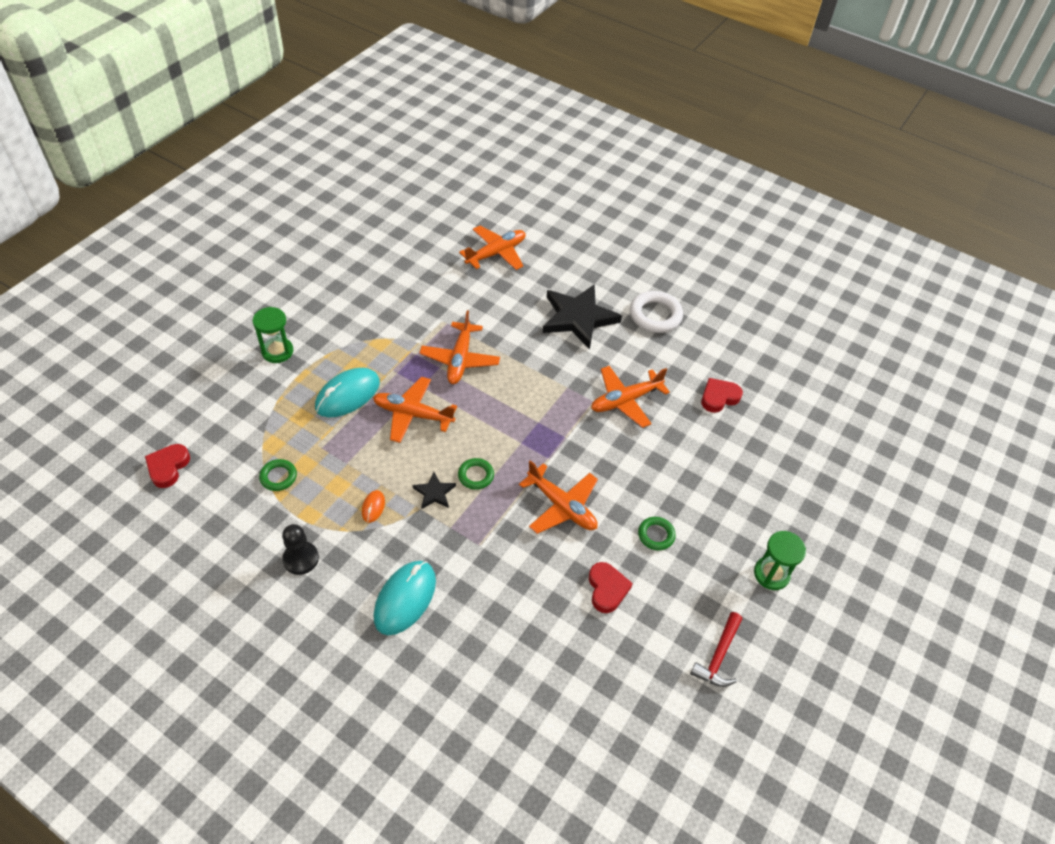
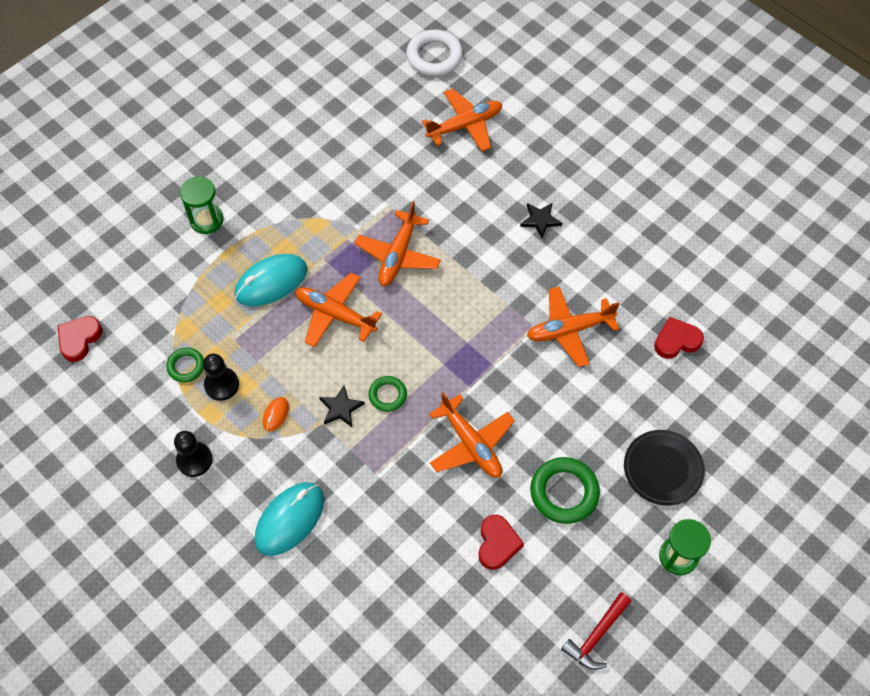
camera: 15 degrees right, 10 degrees up
black star [543,284,622,350] -> black star [520,203,562,238], size x0.46
white ring [630,291,683,333] -> white ring moved to [406,30,463,76]
green ring [638,517,676,550] -> green ring [530,457,600,524], size x1.72
none -> black pawn [203,354,239,401]
none -> black plate [624,430,705,506]

